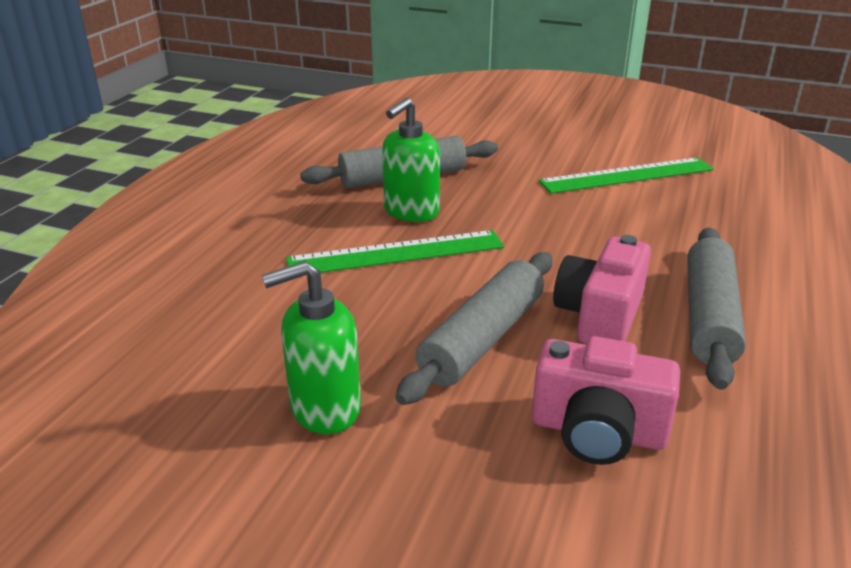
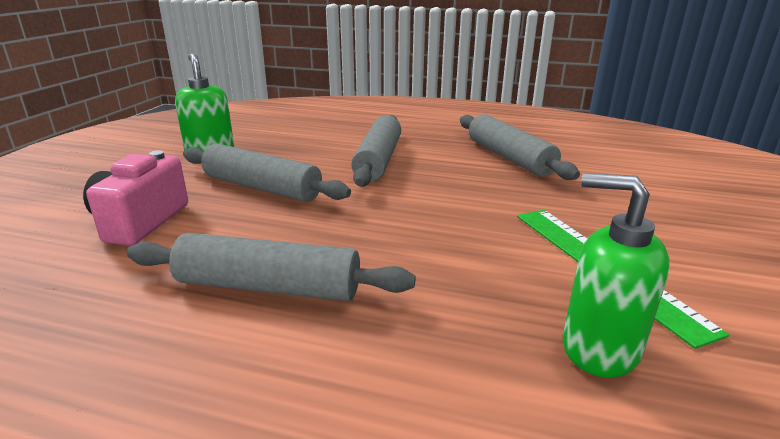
camera: 85 degrees right, 5 degrees down
green ruler [286,230,504,273] -> grey rolling pin [351,115,401,187]
green soap dispenser [382,98,440,222] -> green soap dispenser moved to [563,173,670,378]
pink camera [553,235,651,344] -> none

